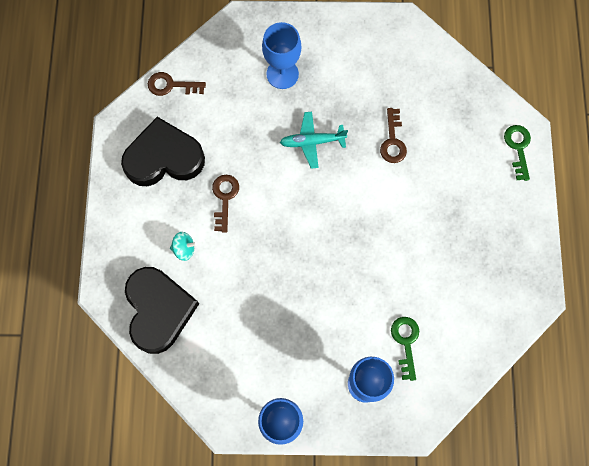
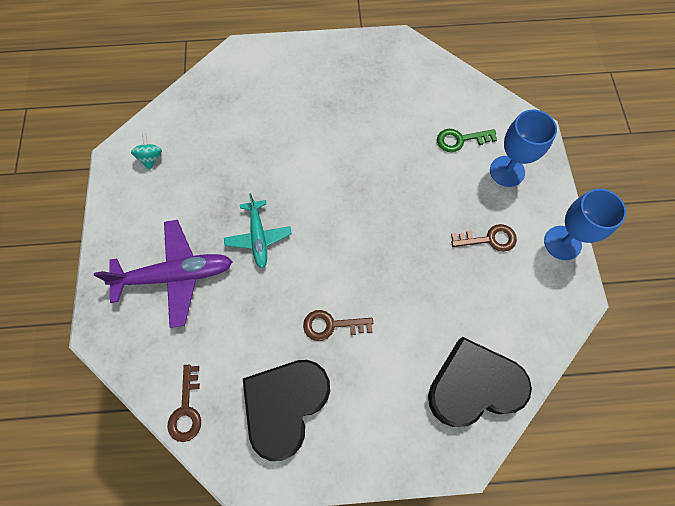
camera: 95 degrees left, 5 degrees down
black heart [121,117,205,186] -> black heart turned 45 degrees clockwise [243,360,330,461]
turquoise spinning top [170,232,197,261] -> turquoise spinning top moved to [131,133,162,170]
blue goblet [262,22,301,89] -> purple plane [94,220,233,328]
brown key [380,108,407,163] -> brown key moved to [451,224,517,252]
green key [504,125,531,181] -> none

